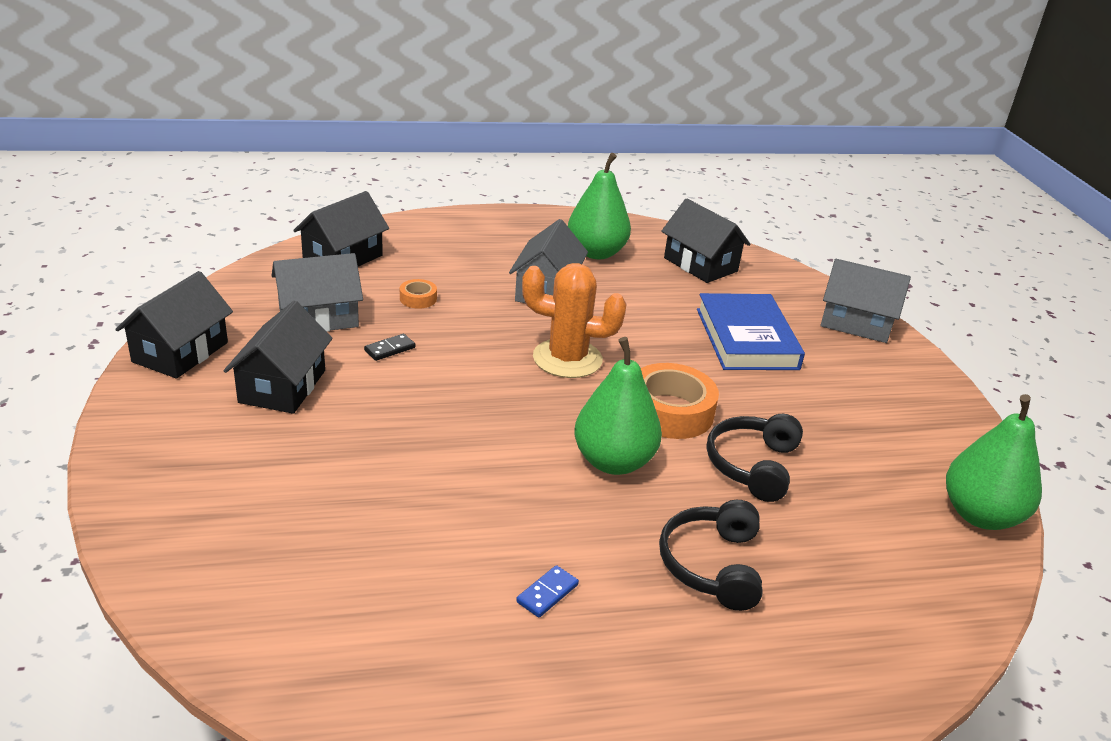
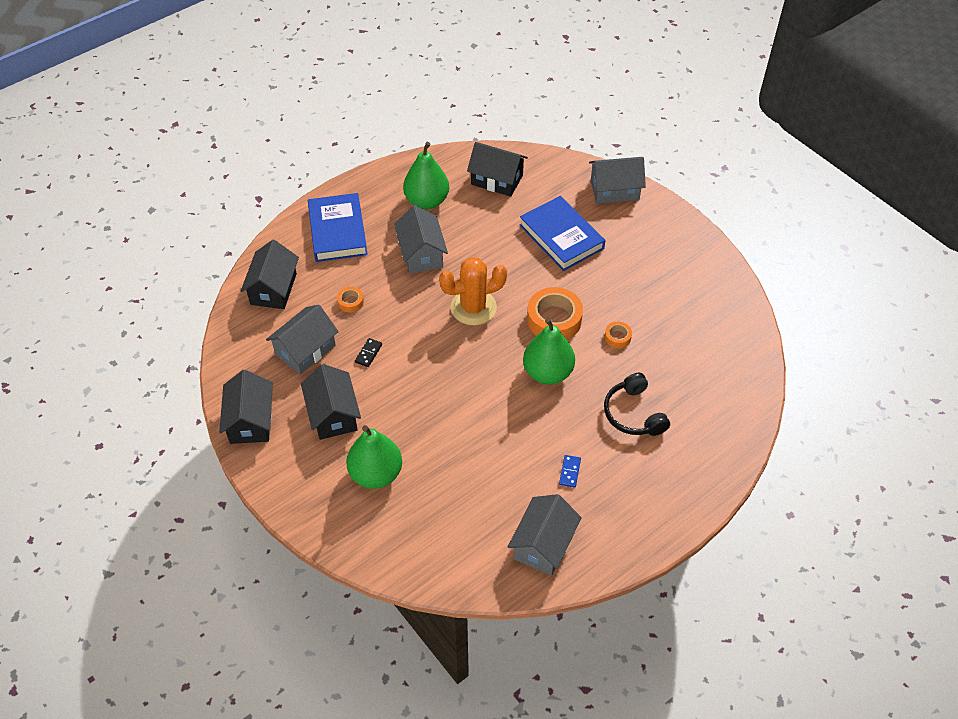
camera: 25 degrees left, 20 degrees up
black headphones [707,414,803,502] -> orange tape [604,322,632,348]
green pear [946,394,1042,530] -> green pear moved to [346,425,402,489]
none -> blue book [308,193,368,262]
none -> grey house [508,494,582,576]

